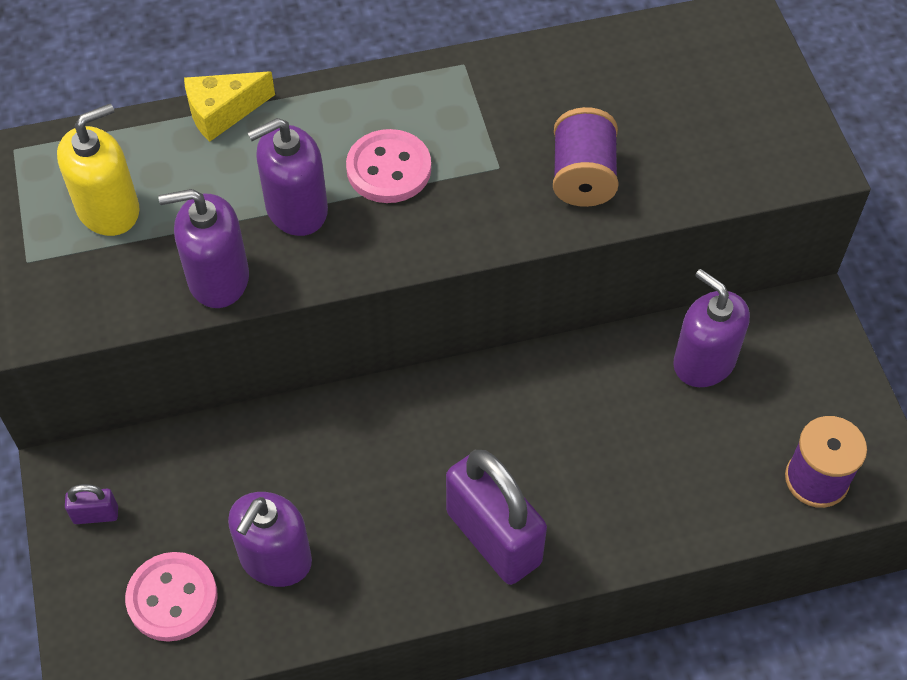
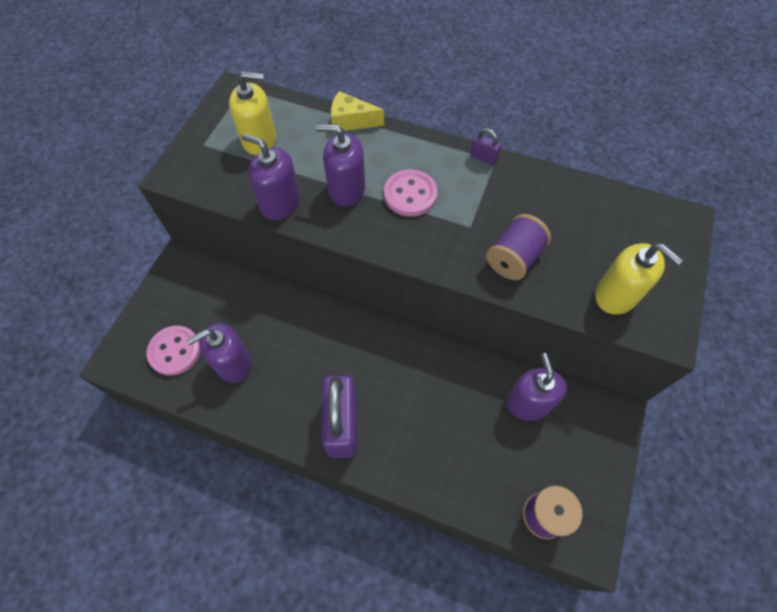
camera: 35 degrees right, 5 degrees up
purple padlock [65,484,118,524] -> purple padlock moved to [470,128,501,165]
none -> yellow soap dispenser [595,243,683,315]

